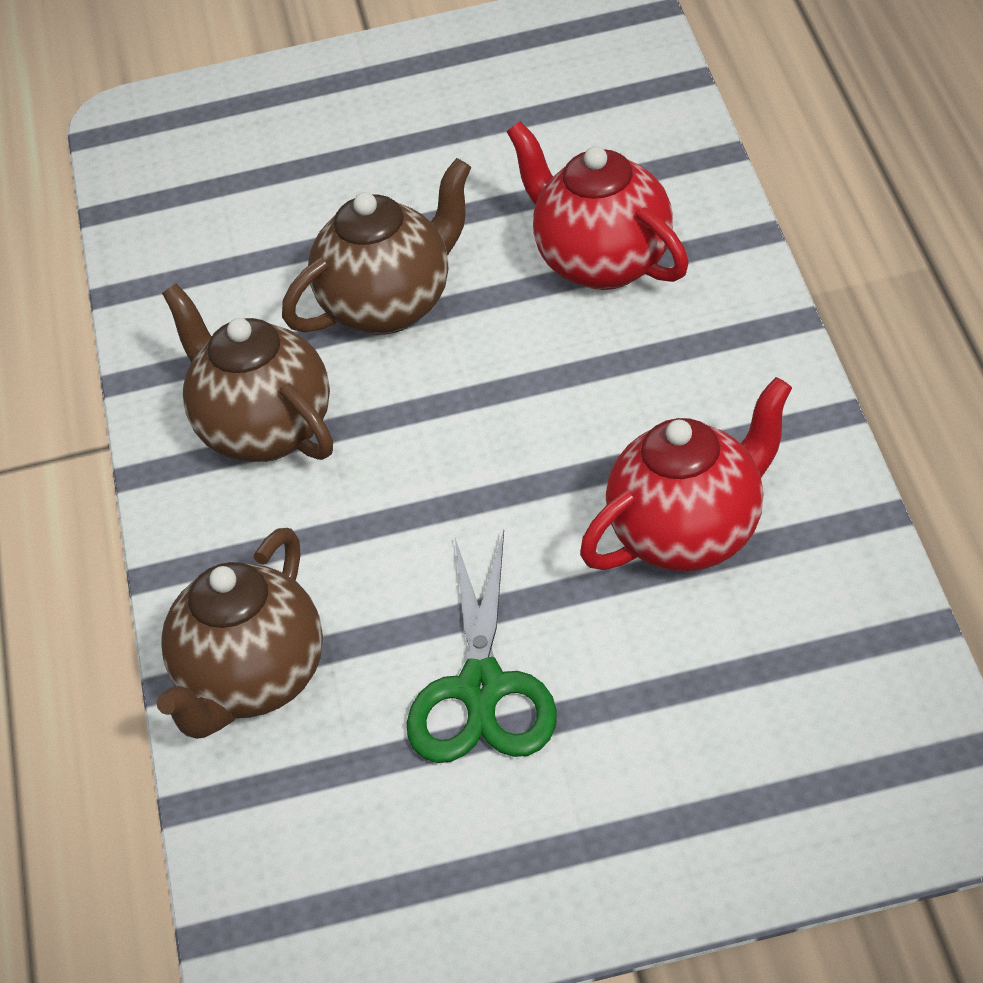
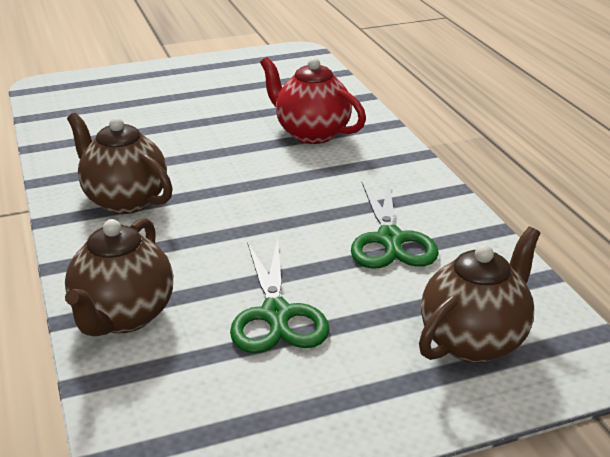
camera: 15 degrees left, 15 degrees down
brown teapot [282,158,471,334] -> brown teapot moved to [419,227,540,363]
red teapot [580,377,792,571] -> green scissors [351,180,439,269]

